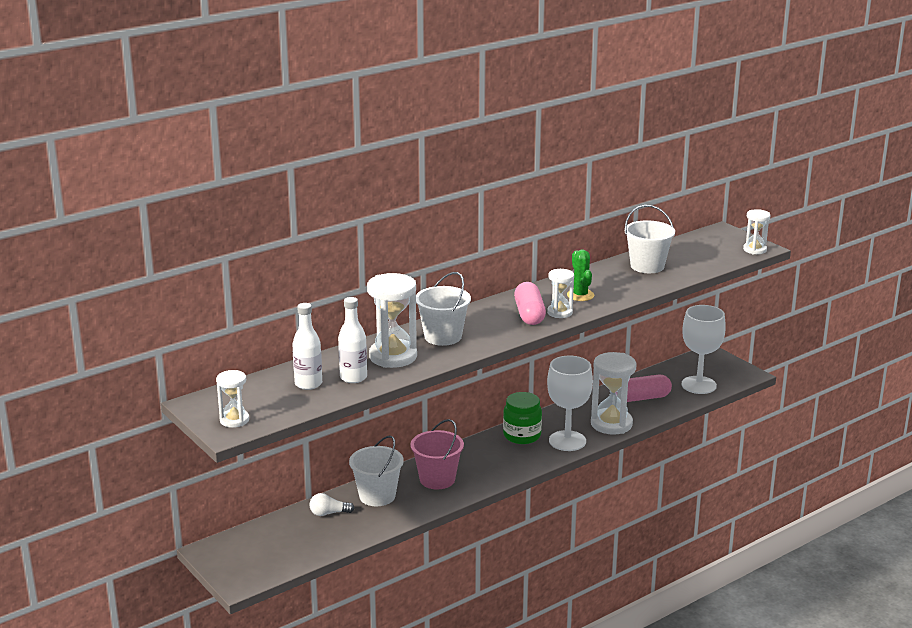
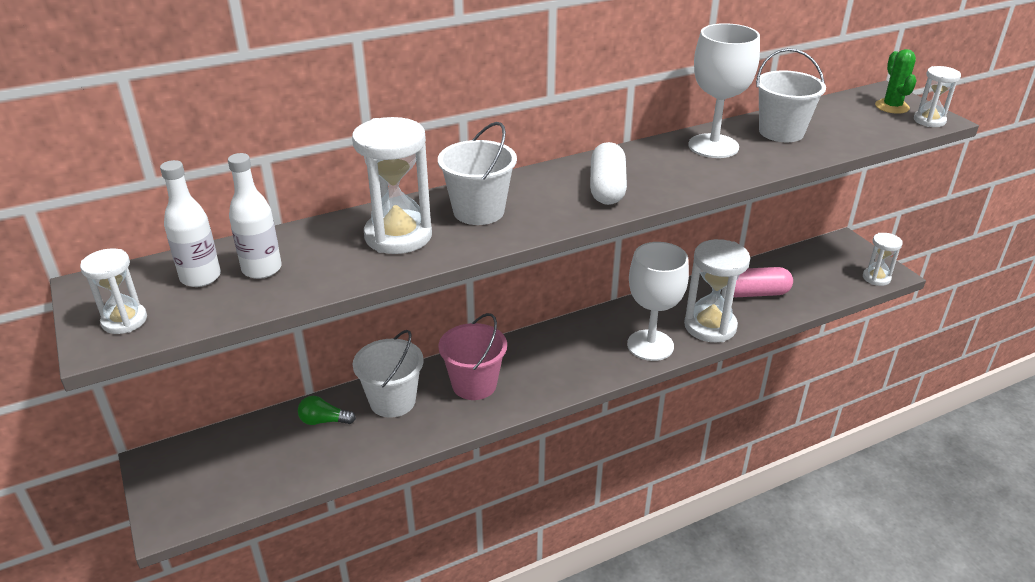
camera: 10 degrees right, 10 degrees up
white light bulb [309,493,355,516] -> green light bulb [298,396,356,425]
white bottle [338,297,367,383] -> white bottle moved to [160,160,221,287]
green jar [503,392,542,444] -> none
pink capsule [514,282,546,325] -> white capsule [590,142,627,205]
white hourglass [547,269,574,318] -> white hourglass moved to [863,233,903,286]
green cactus [567,249,594,301] -> green cactus moved to [875,49,917,114]
white goblet [681,305,726,394] -> white goblet moved to [689,23,760,158]

